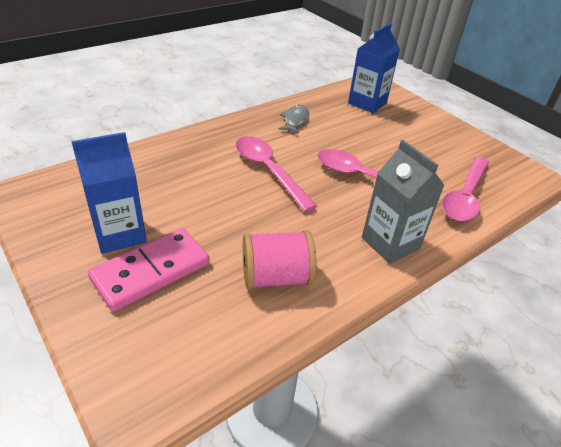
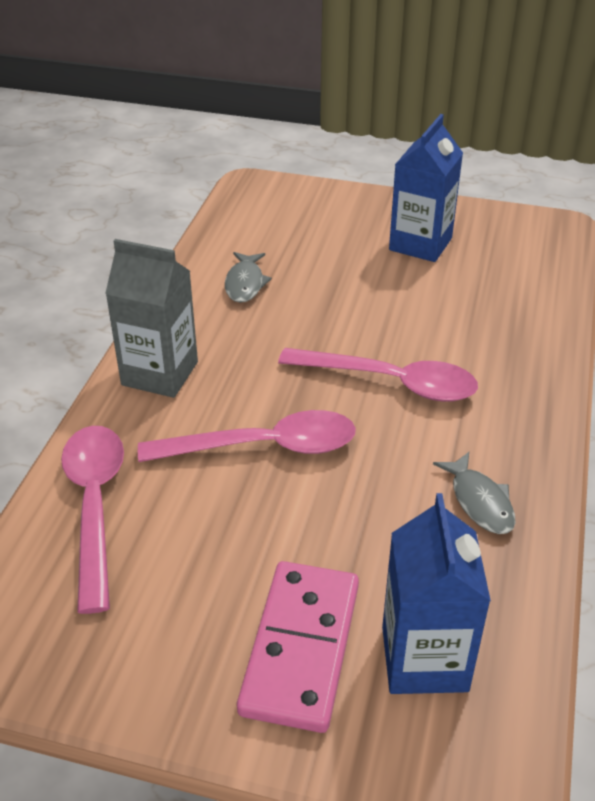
camera: 145 degrees right, 0 degrees up
pink domino [88,228,210,312] -> pink domino moved to [237,561,359,733]
pink spool [243,230,316,289] -> grey fish [225,252,272,303]

